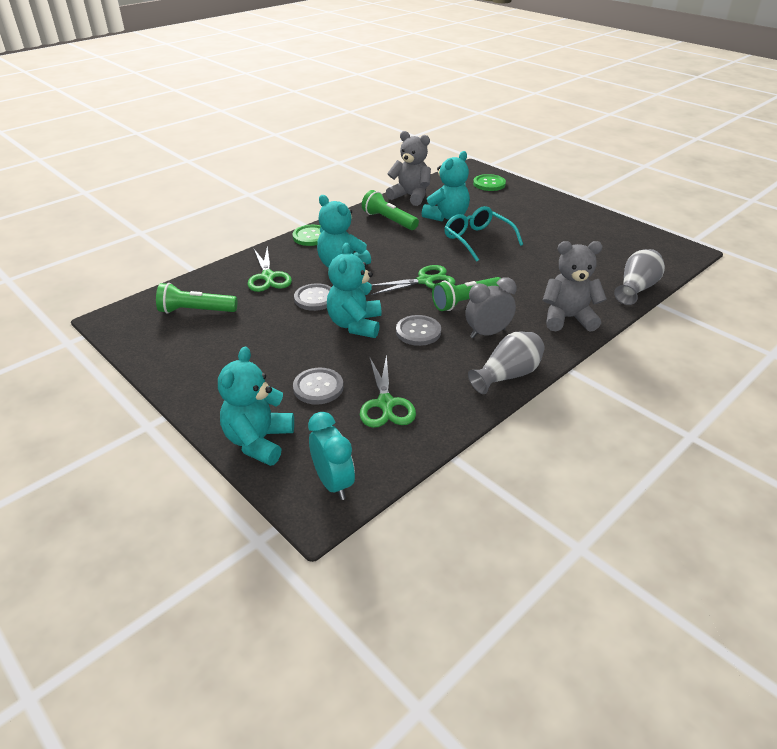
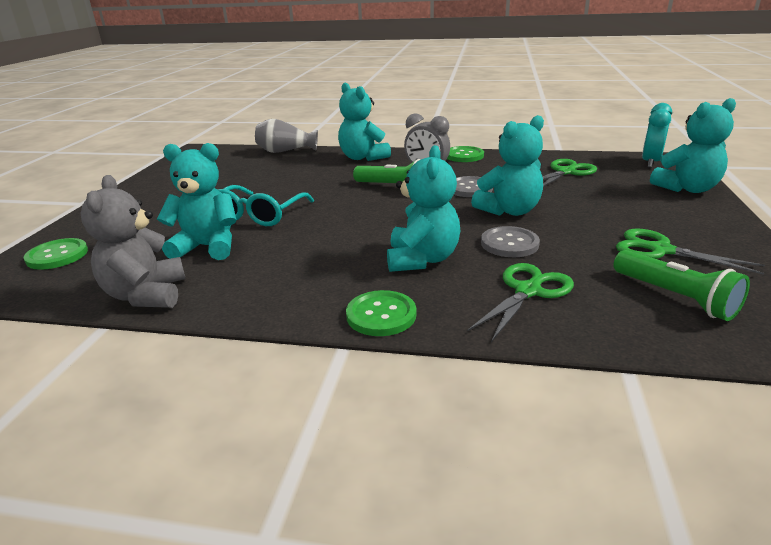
camera: 125 degrees left, 10 degrees down
grey button [293,368,344,405] -> none
green flashlight [362,190,419,230] -> none
green scissors [371,265,455,295] -> green scissors moved to [616,228,765,275]
grey vase [468,331,545,394] -> green button [447,146,484,162]
grey teddy bear [543,241,607,331] -> turquoise teddy bear [338,82,391,161]

